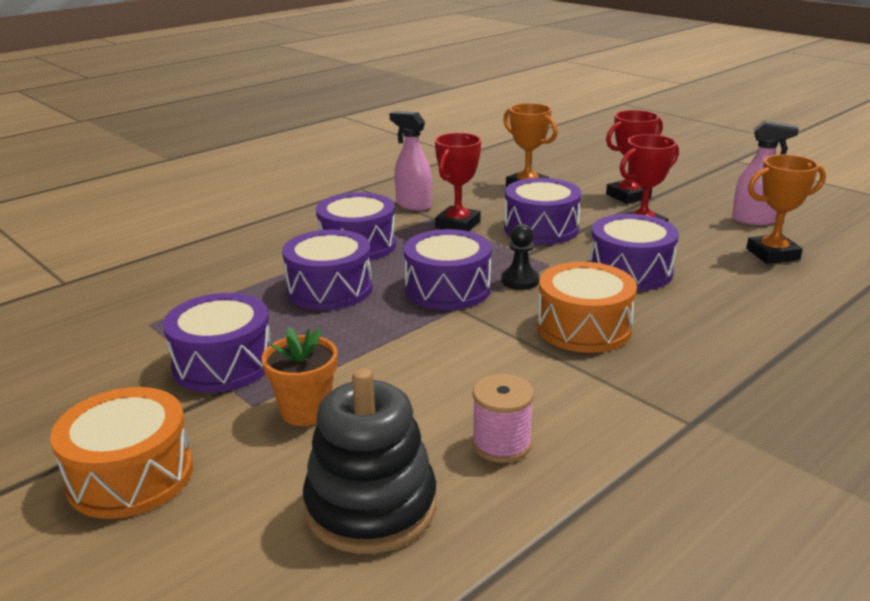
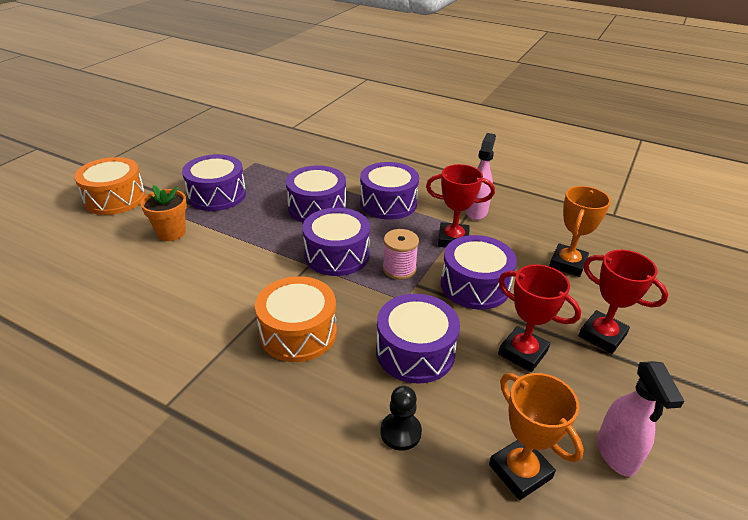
camera: 70 degrees right, 10 degrees up
black stacking toy [303,368,436,554] -> none
pink spool [472,374,534,463] -> pink spool moved to [382,229,419,280]
black pawn [501,224,540,290] -> black pawn moved to [380,386,422,451]

